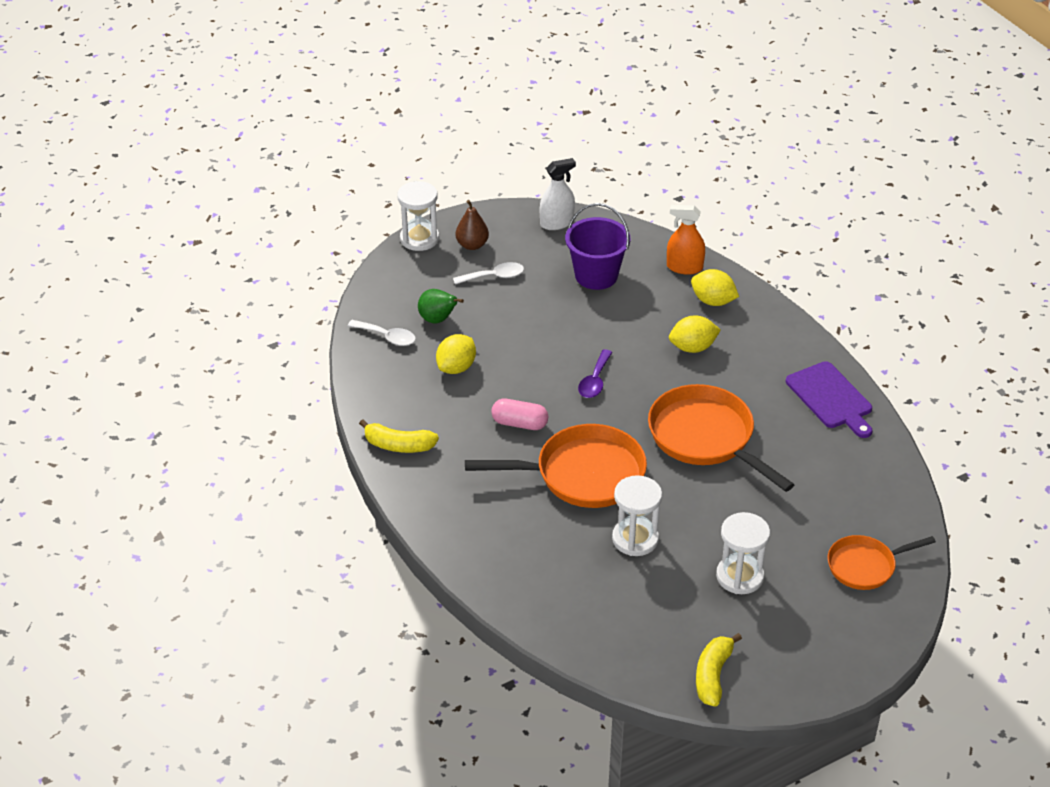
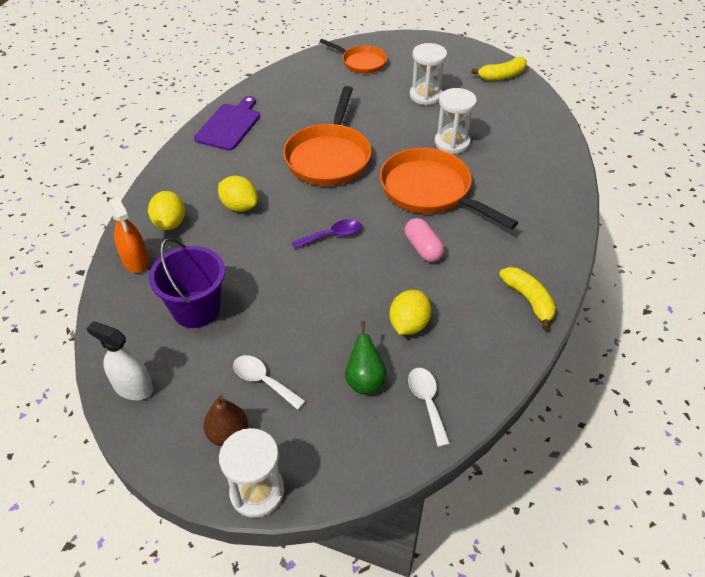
camera: 130 degrees left, 5 degrees up
yellow lemon [436,334,476,374] -> yellow lemon turned 60 degrees counterclockwise [389,290,431,335]

